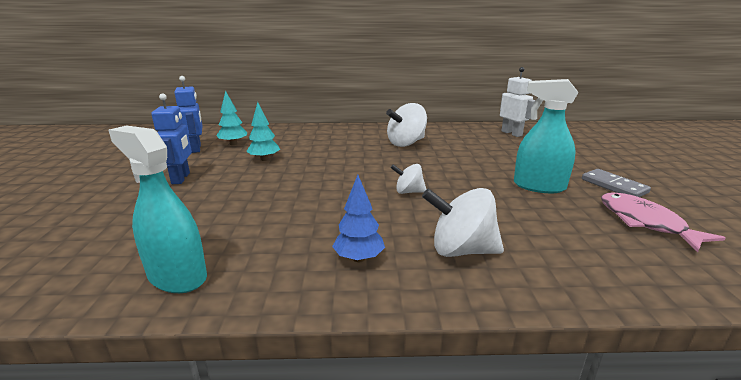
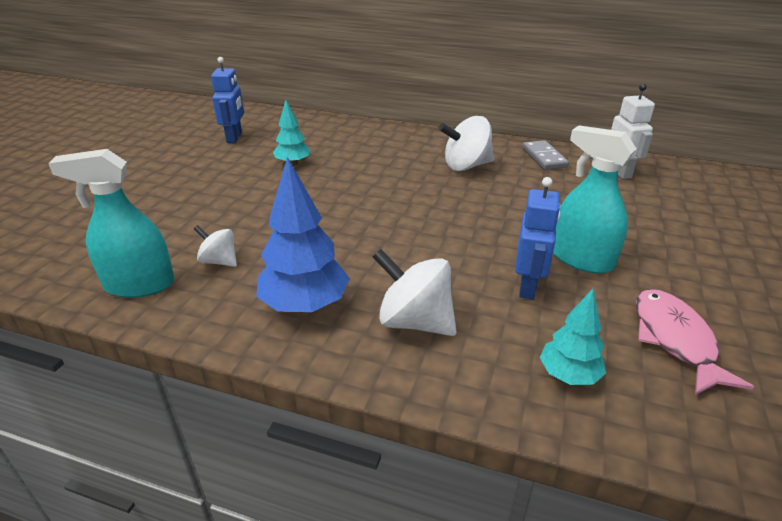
camera: 20 degrees right, 10 degrees up
turquoise spray bottle [108,125,207,293] -> turquoise spray bottle turned 60 degrees counterclockwise [48,149,175,298]
blue robot [151,93,192,184] -> blue robot moved to [515,177,561,299]
turquoise tree [217,91,247,145] -> turquoise tree moved to [540,289,606,385]
blue tree [332,175,385,262] -> blue tree [256,157,350,313], size x1.67
white spinning top [391,164,427,194] -> white spinning top moved to [194,225,237,267]
grey domino [582,169,651,197] -> grey domino moved to [522,140,569,170]

